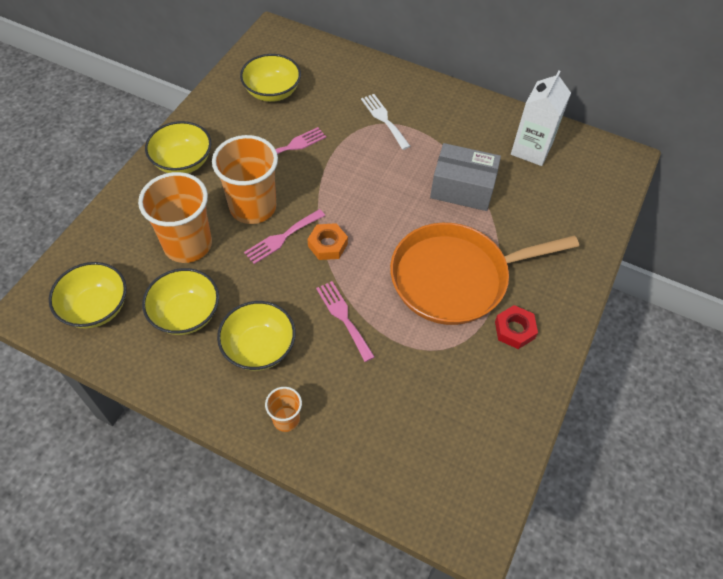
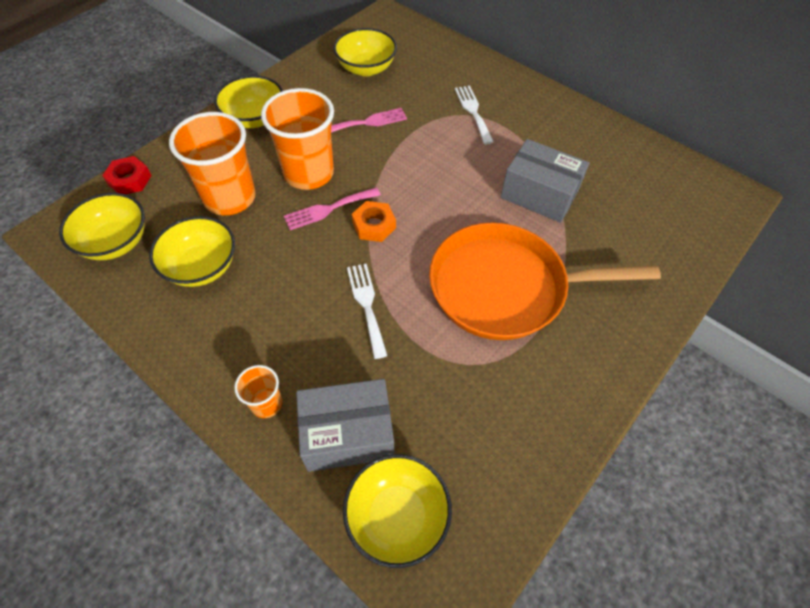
camera: 15 degrees right, 0 degrees up
yellow bowl [217,301,296,371] -> yellow bowl moved to [343,454,452,568]
pink fork [316,281,375,362] -> white fork [347,264,387,359]
red nut [495,305,538,349] -> red nut moved to [102,156,152,194]
white carton [511,71,571,166] -> none
none -> grey box [296,379,394,472]

